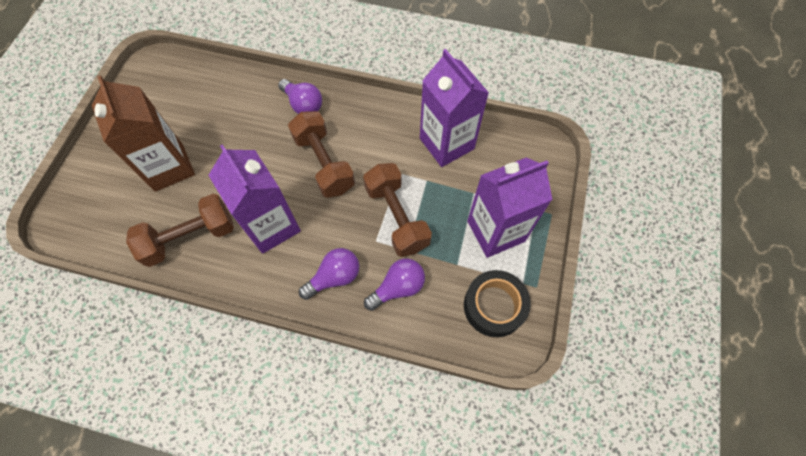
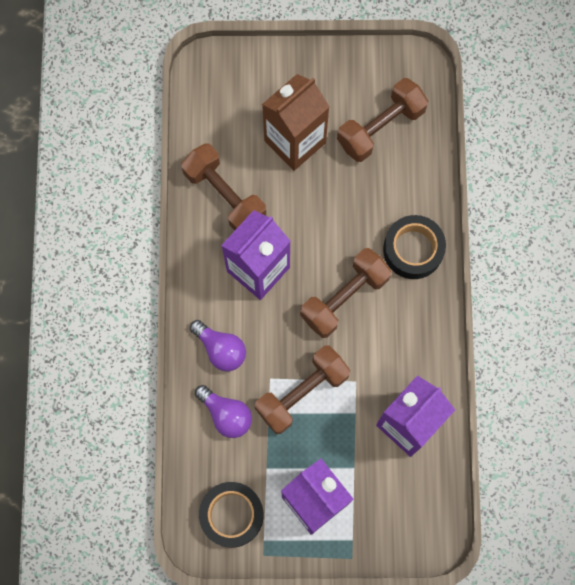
camera: 75 degrees right, 10 degrees up
purple light bulb [278,79,322,114] -> black tape [383,215,446,279]
none -> brown dumbbell [337,78,428,162]

